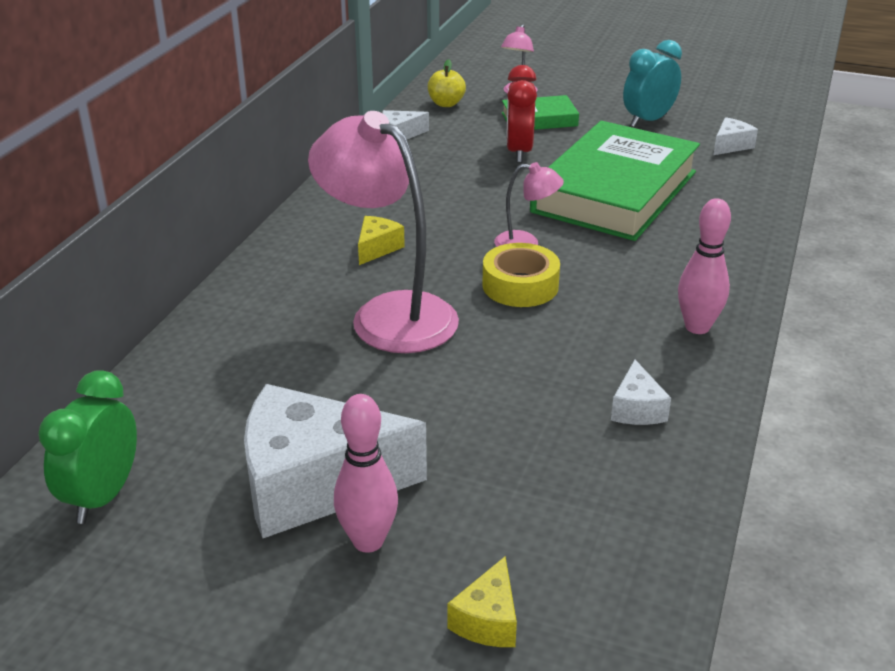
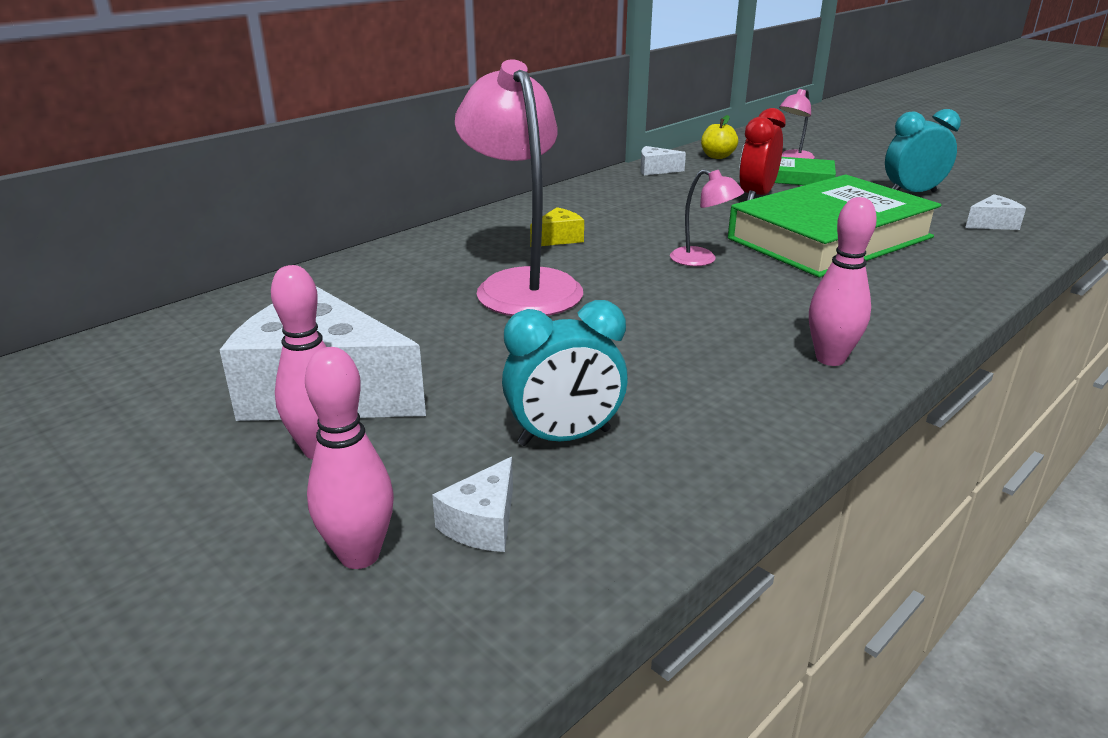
camera: 25 degrees right, 5 degrees down
green clock [38,371,137,524] -> none
yellow cheese [448,556,517,647] -> pink bowling pin [305,347,394,569]
yellow tape [482,243,560,307] -> none
white cheese [611,360,671,425] -> white cheese moved to [432,457,513,552]
none -> turquoise clock [502,300,628,446]

